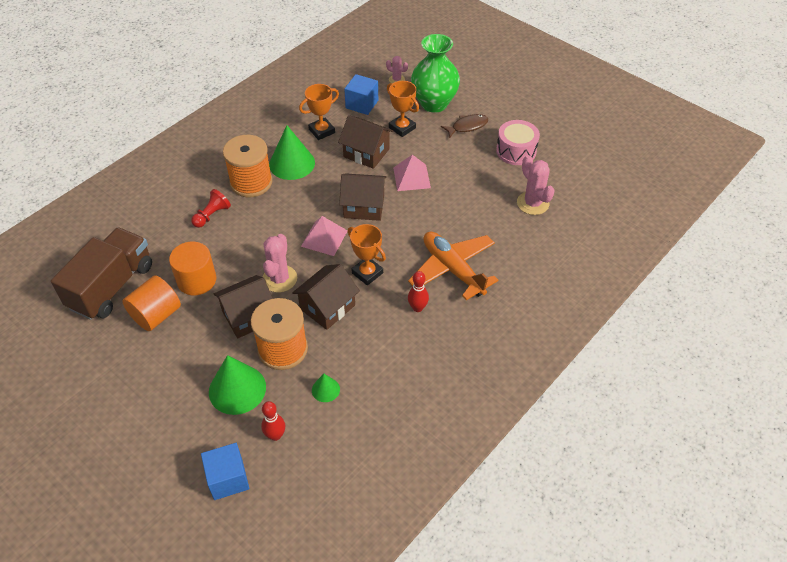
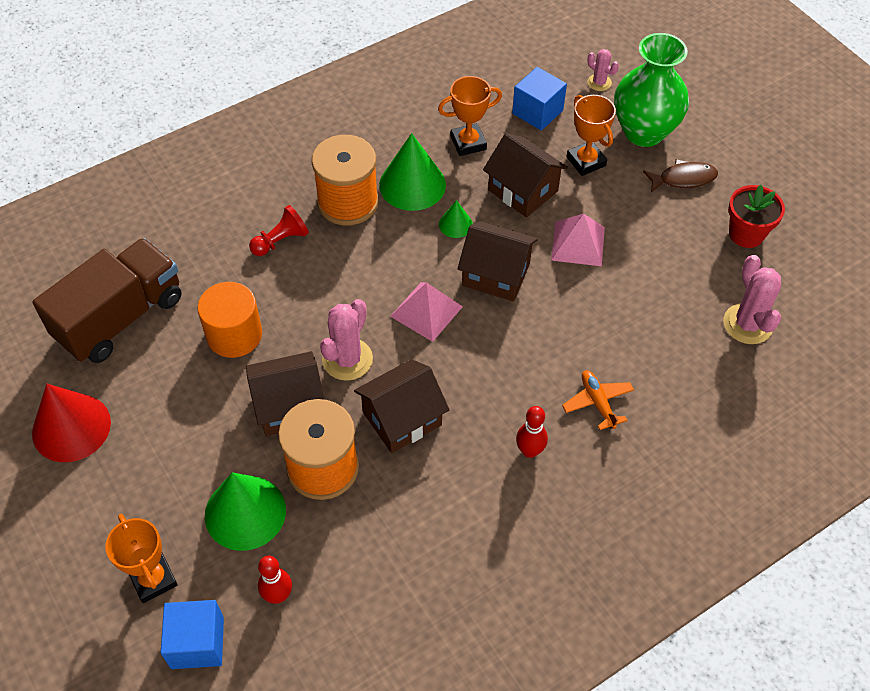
camera: 15 degrees right, 5 degrees up
orange cylinder [122,276,181,331] -> none
green cone [312,374,340,402] -> green cone moved to [439,200,473,238]
orange trophy [348,224,386,286] -> orange trophy moved to [105,514,178,603]
orange plane [408,232,498,300] -> orange plane [562,370,634,430], size x0.50
pink drum [496,120,540,165] -> red flower pot [728,185,785,248]
none -> red cone [32,384,111,462]

